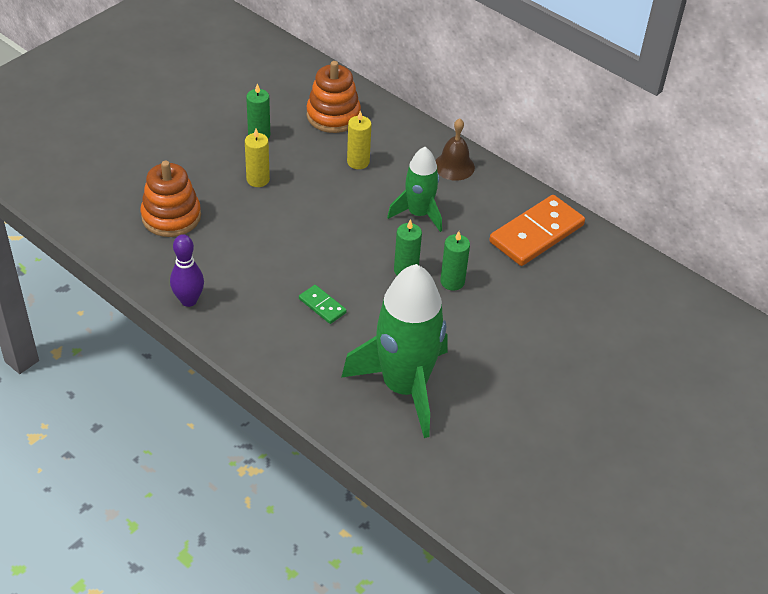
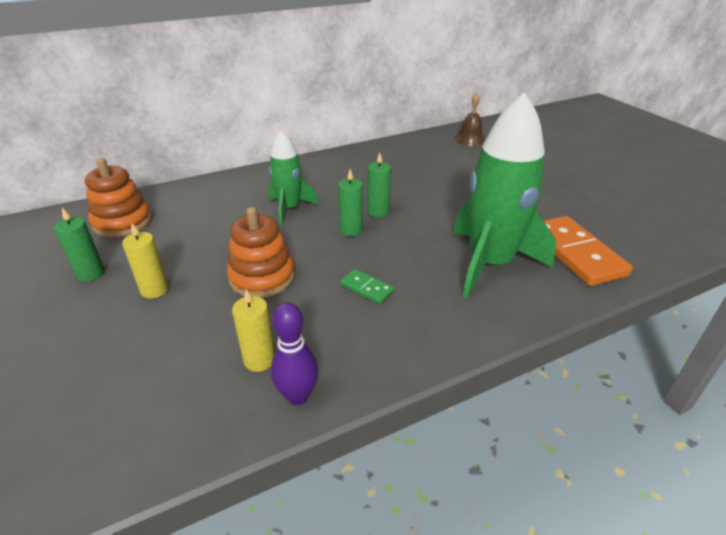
camera: 65 degrees left, 10 degrees down
orange stacking toy [141,161,201,237] -> orange stacking toy moved to [227,207,295,298]
green domino [299,285,347,324] -> green domino turned 60 degrees clockwise [340,269,394,304]
yellow candle [347,111,371,169] -> yellow candle moved to [232,289,275,372]
brown bell [435,118,475,181] -> brown bell moved to [454,93,485,146]
orange domino [489,195,585,266] -> orange domino moved to [544,216,633,286]

